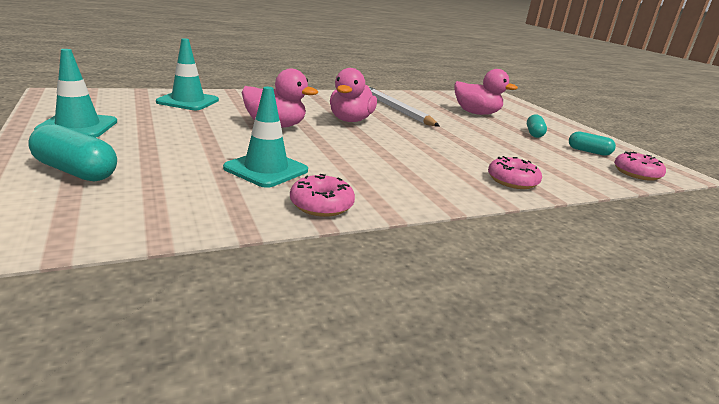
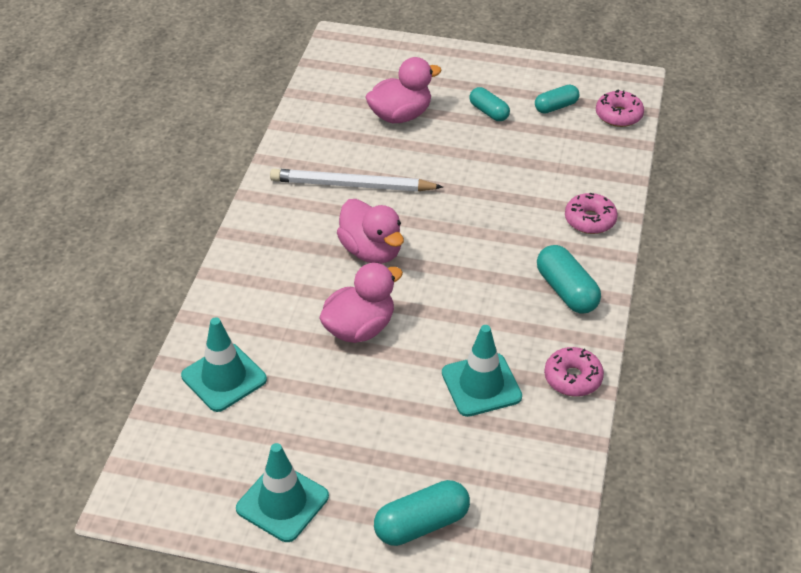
camera: 50 degrees left, 20 degrees up
none -> turquoise capsule [537,245,601,313]

